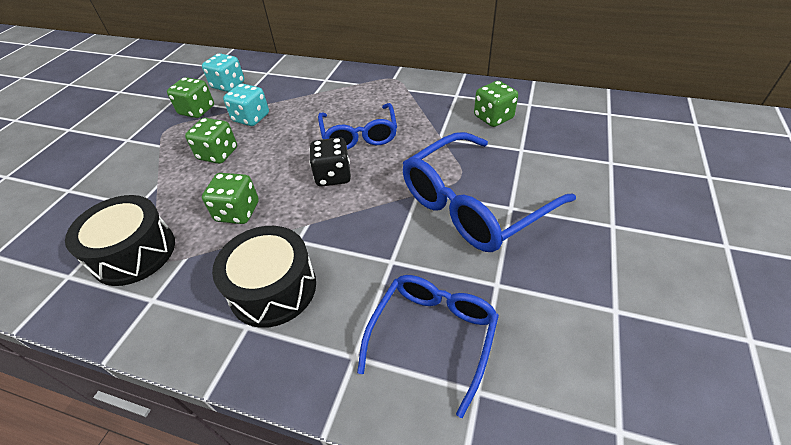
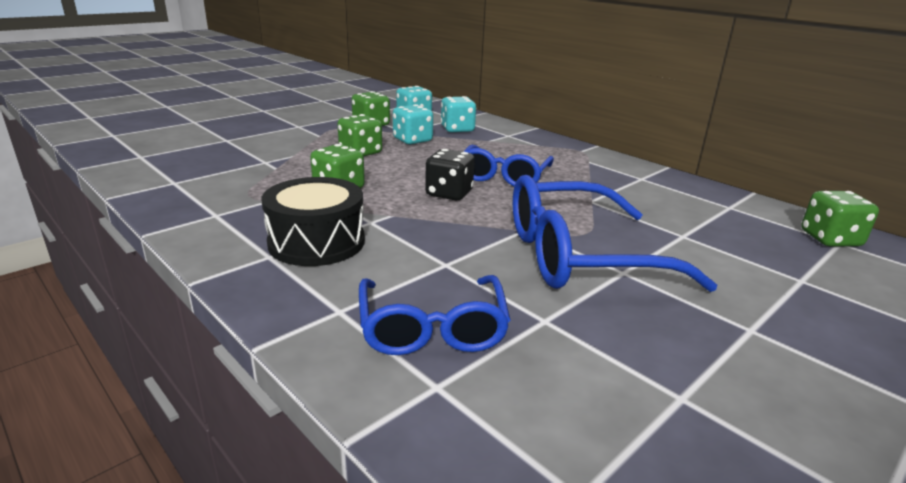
camera: 25 degrees right, 20 degrees down
black drum [65,195,175,286] -> none
blue glasses [357,275,499,418] -> blue glasses turned 120 degrees clockwise [359,275,510,355]
green dice [474,81,518,127] -> green dice moved to [802,191,879,246]
none -> turquoise dice [441,96,476,132]

